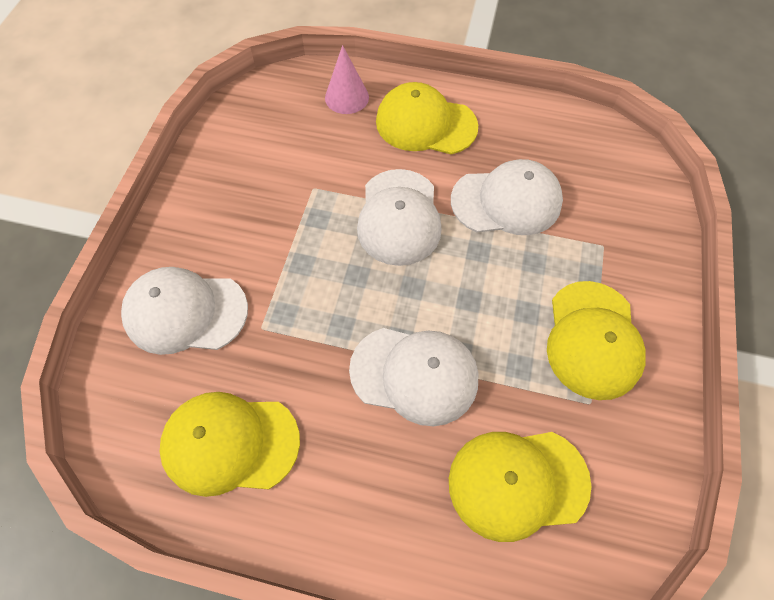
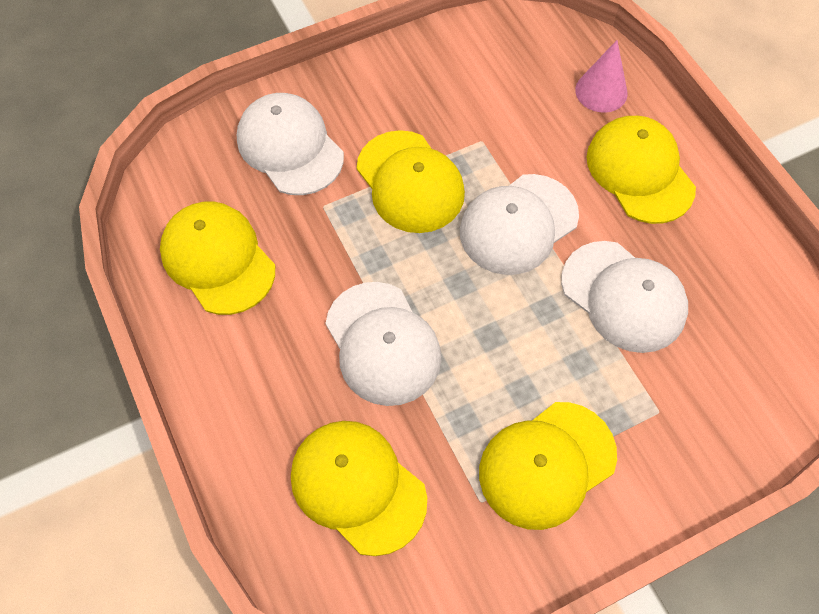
camera: 50 degrees right, 0 degrees up
none -> yellow cap [357,130,465,233]

